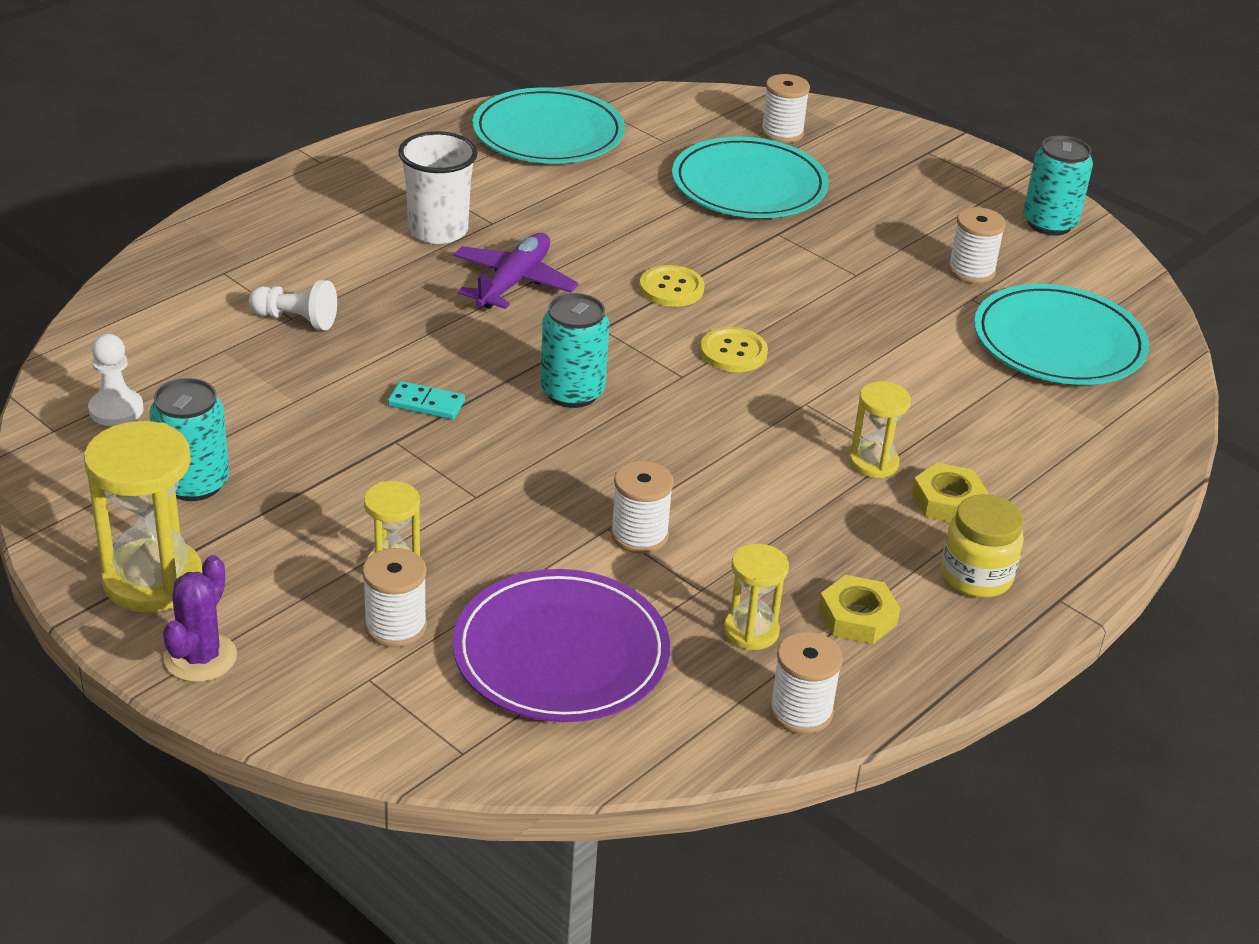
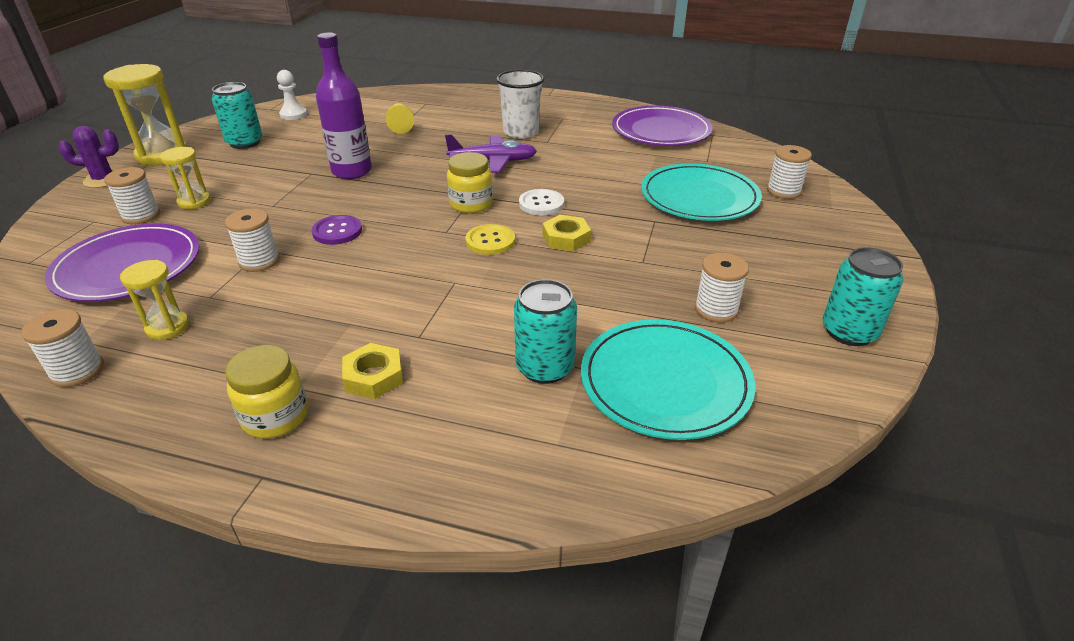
camera: 65 degrees right, 0 degrees up
white pawn [249,280,337,330] -> yellow pawn [386,103,414,134]
turquoise domino [388,381,465,419] -> purple bottle [316,33,372,179]
turquoise plate [473,88,625,163] -> purple plate [612,106,713,146]
turquoise can [540,293,609,408] -> turquoise can moved to [514,279,577,384]
yellow button [640,265,704,307] -> white button [519,189,564,215]
yellow nut [818,575,900,644] -> yellow nut moved to [543,215,591,251]
yellow hourglass [849,381,911,478] -> none
none -> purple button [312,215,362,245]
none -> yellow jar [447,152,493,213]

